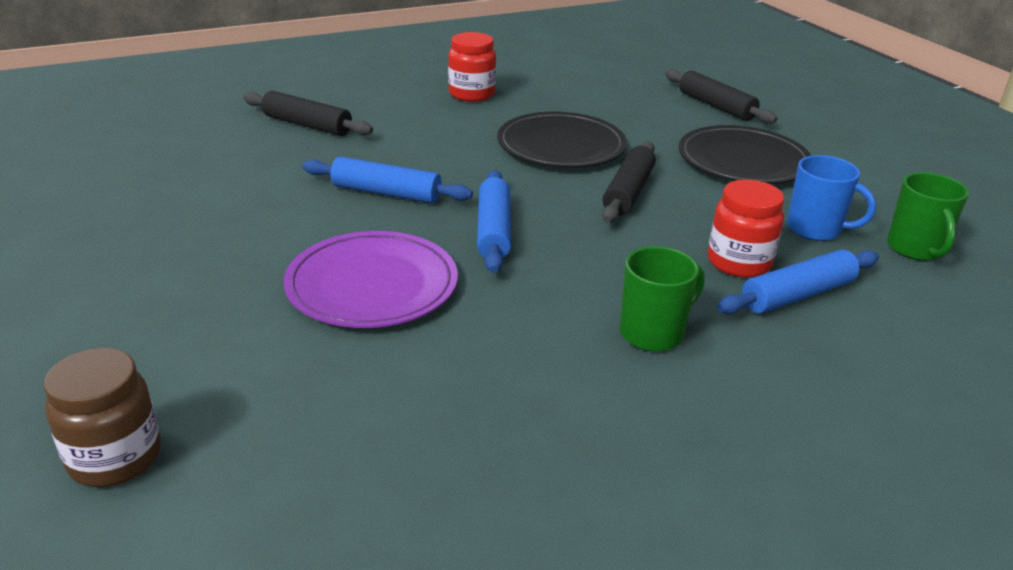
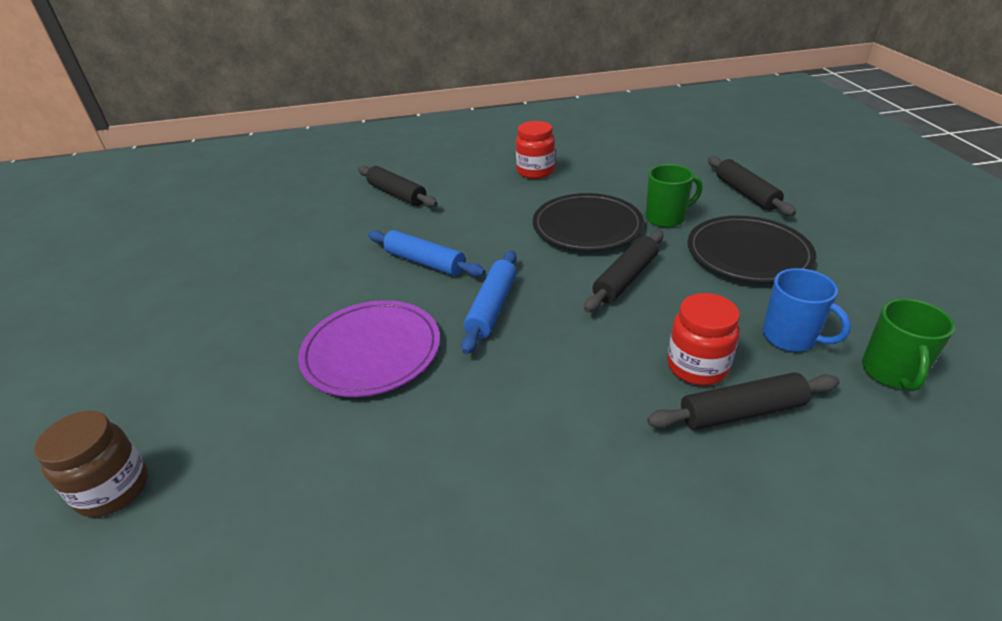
camera: 20 degrees right, 5 degrees up
green mug [620,247,705,352] -> green mug moved to [646,164,702,228]
blue rolling pin [717,249,879,314] -> black rolling pin [647,372,840,430]

